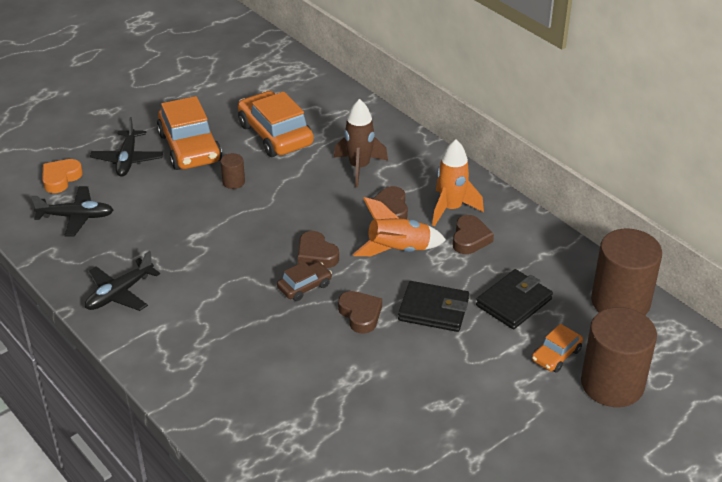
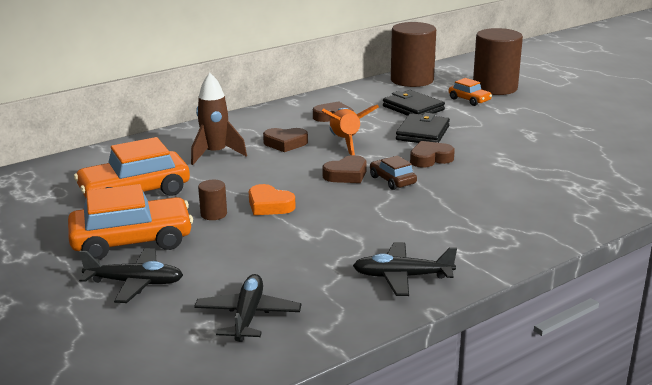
camera: 85 degrees left, 15 degrees down
orange heart [42,159,83,193] -> orange heart moved to [249,184,296,215]
black plane [85,251,160,311] -> black plane turned 135 degrees clockwise [353,242,457,296]
orange rocket [432,139,484,227] -> none

